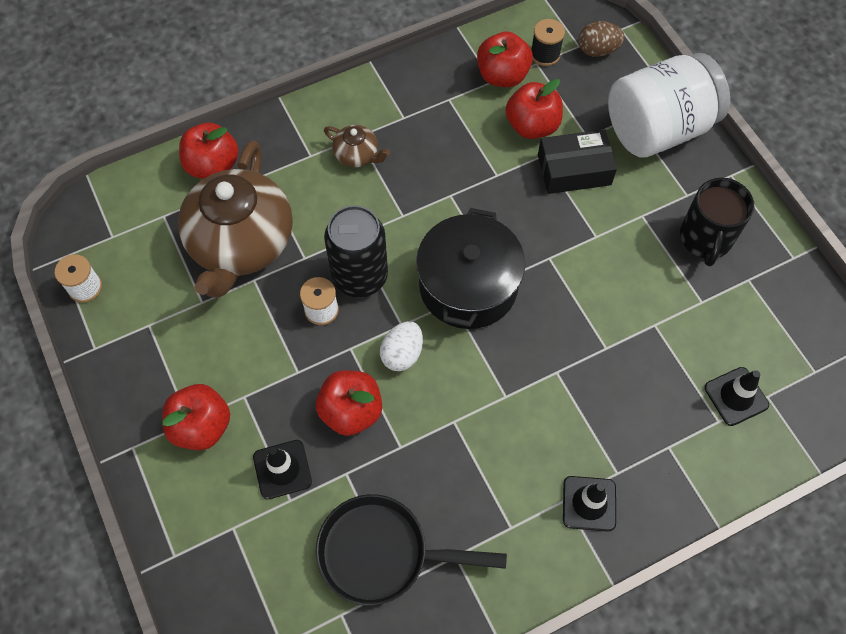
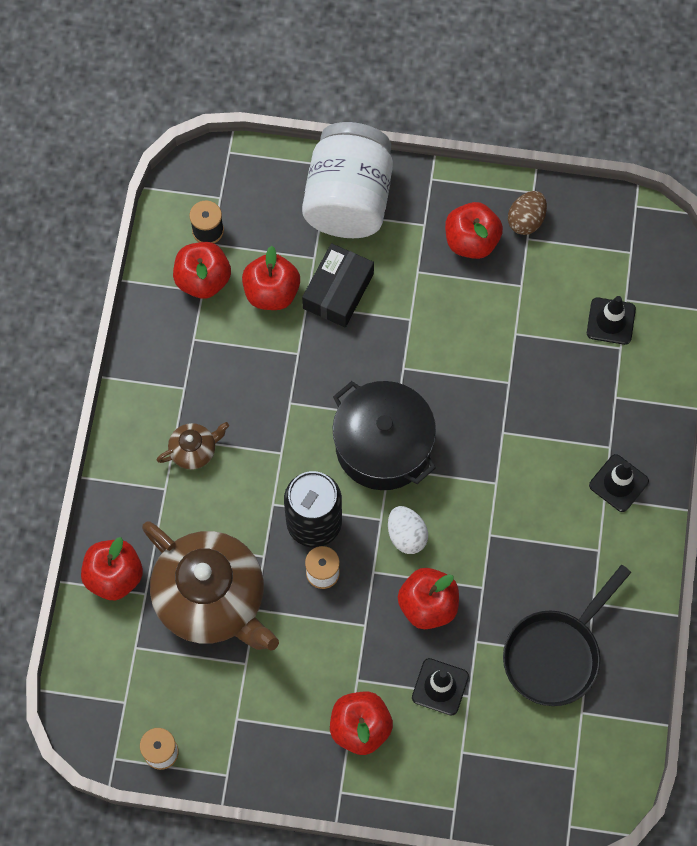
camera: 55 degrees left, 5 degrees up
brown egg [579,21,625,57] -> brown egg moved to [508,191,547,235]
black mug [680,178,754,266] -> red apple [445,202,503,259]

